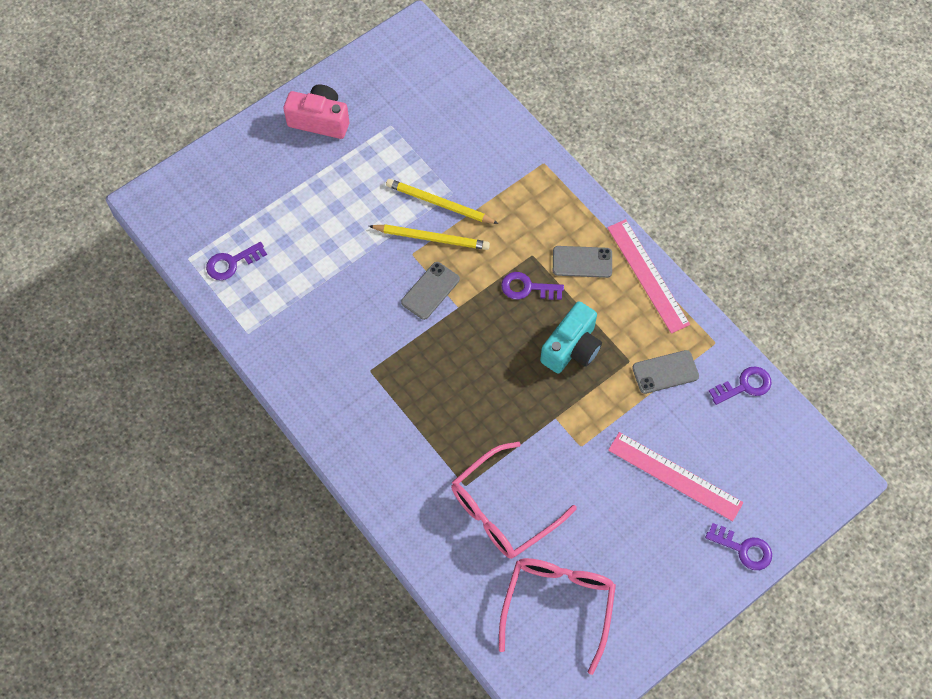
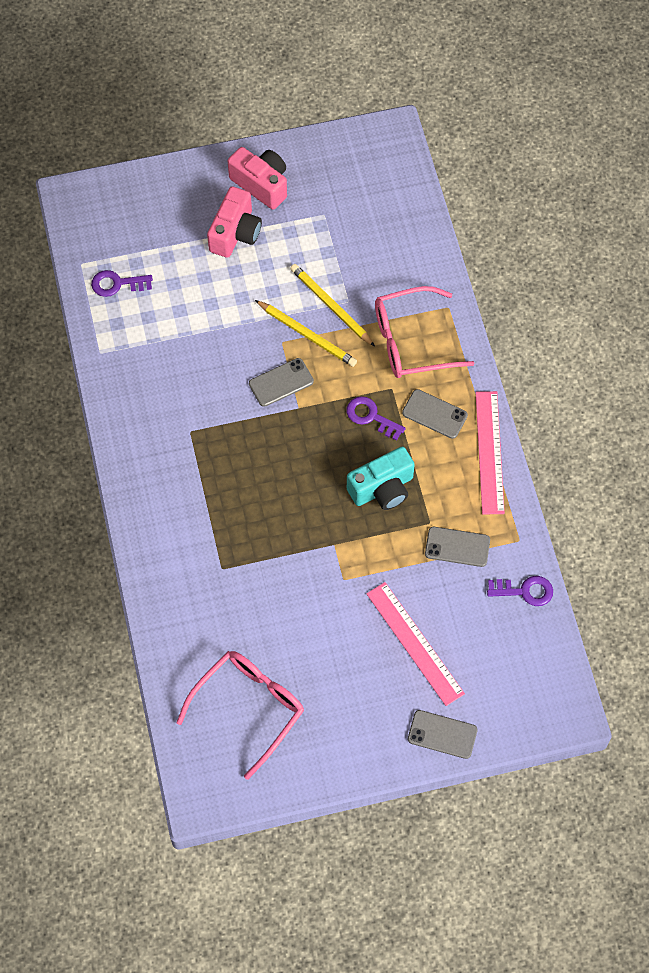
camera: 25 degrees right, 0 degrees up
pink glasses [451,442,577,559] -> pink glasses moved to [375,286,475,378]
purple key [705,523,772,570] -> grey phone [408,710,478,759]
none -> pink camera [207,187,262,258]

